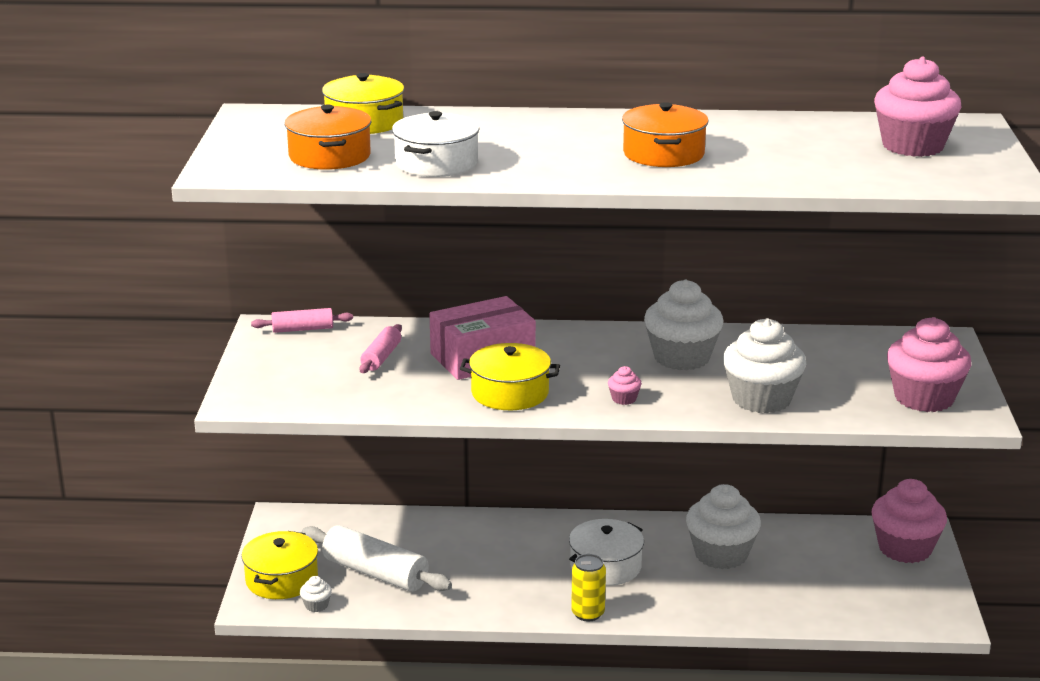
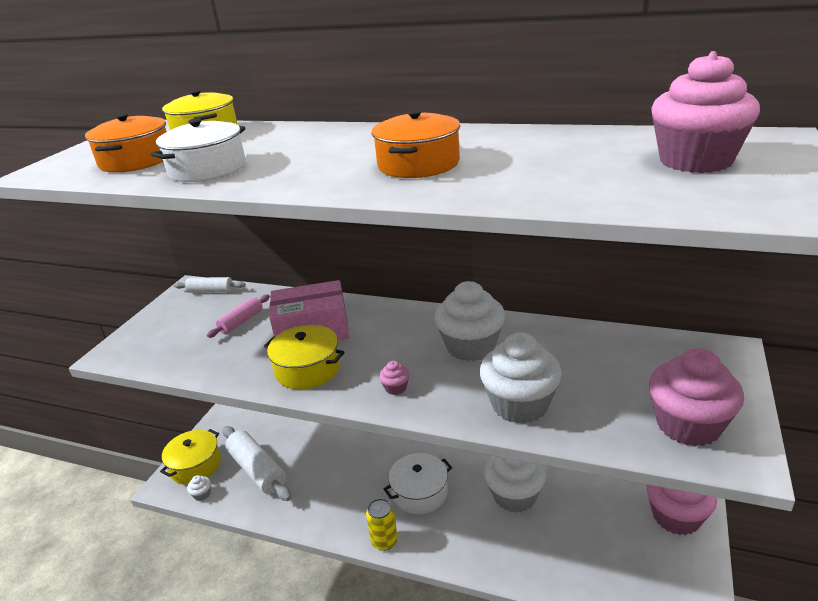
camera: 20 degrees right, 5 degrees up
pink rolling pin [251,308,353,333] -> white rolling pin [174,277,245,293]

